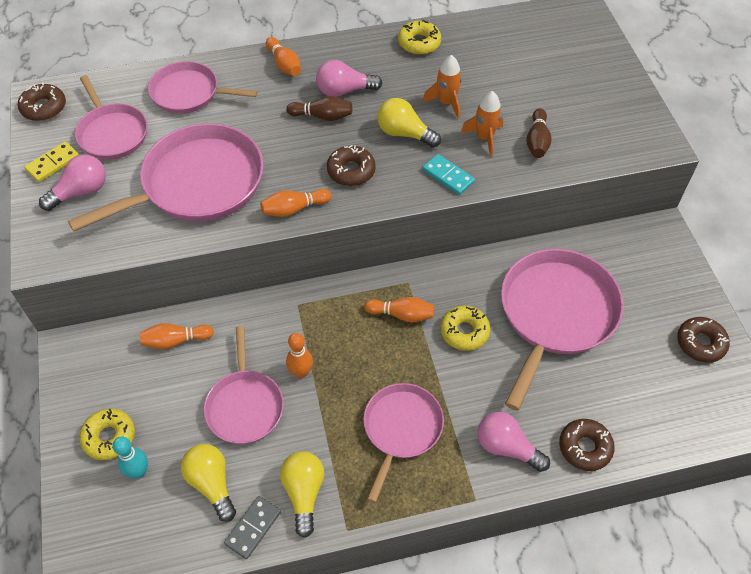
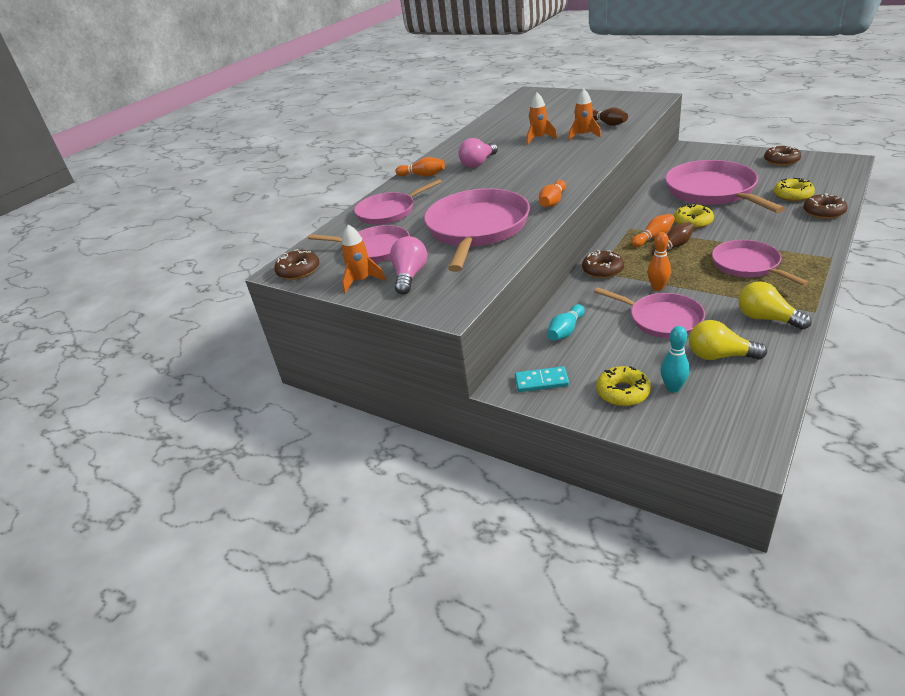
camera: 40 degrees left, 20 degrees down
yellow domino [24,141,79,182] -> orange rocket [342,225,386,293]
orange bowling pin [140,323,214,349] -> turquoise bowling pin [547,304,585,341]
grey domino [224,496,281,559] -> none
brown bowling pin [286,96,352,121] -> brown bowling pin moved to [652,222,694,256]
brown donut [327,145,376,186] -> brown donut moved to [582,250,624,278]
yellow light bulb [377,98,441,148] -> none
yellow donut [398,20,441,55] -> yellow donut moved to [774,178,815,201]
turquoise domino [422,154,475,195] -> turquoise domino moved to [515,366,569,392]
pink light bulb [477,412,550,472] -> none

